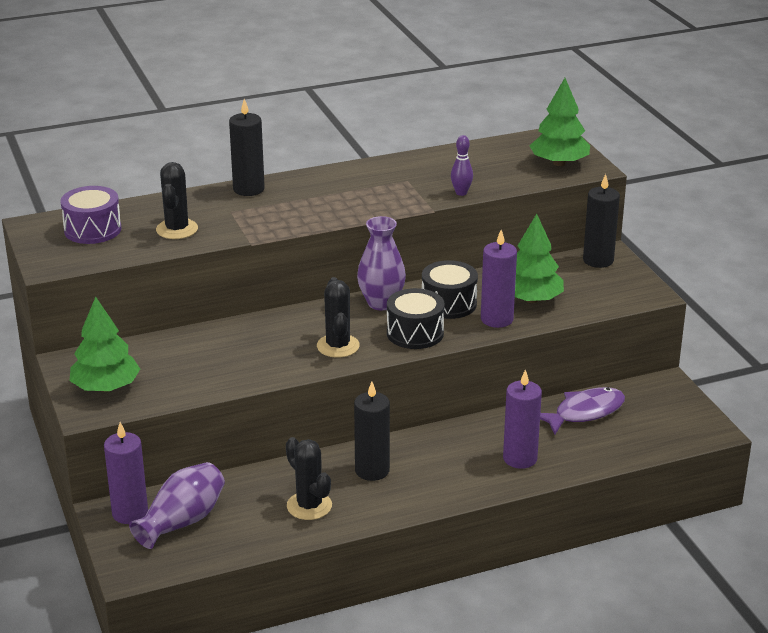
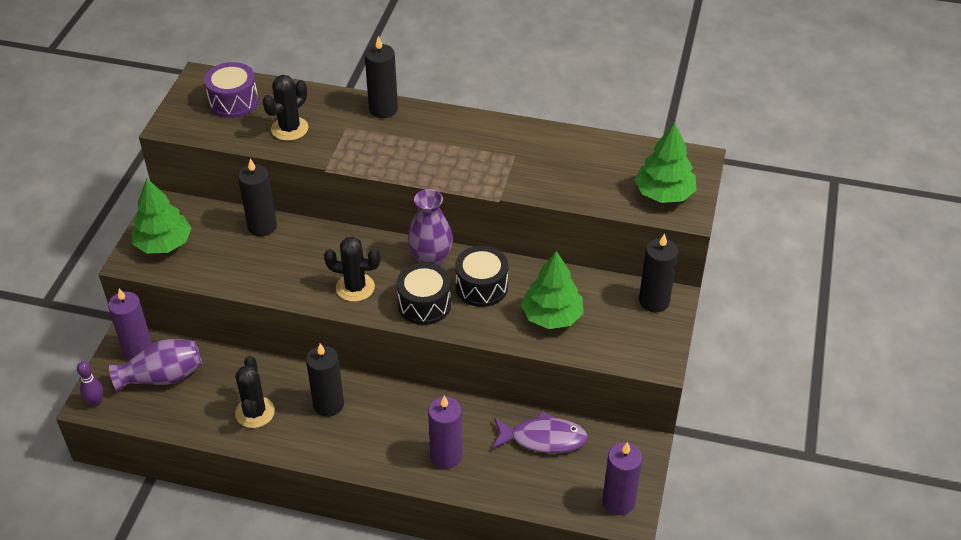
camera: 35 degrees right, 15 degrees up
black cactus [317,277,360,358] -> black cactus turned 75 degrees clockwise [324,236,380,302]
purple bowling pin [451,135,473,196] -> purple bowling pin moved to [77,362,103,406]
purple candle [481,230,517,328] -> purple candle moved to [602,442,643,515]
none -> black candle [238,158,277,236]

